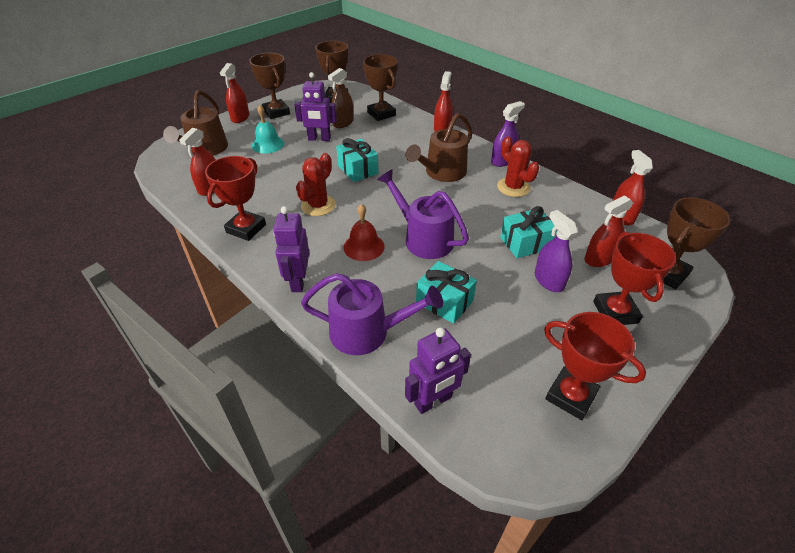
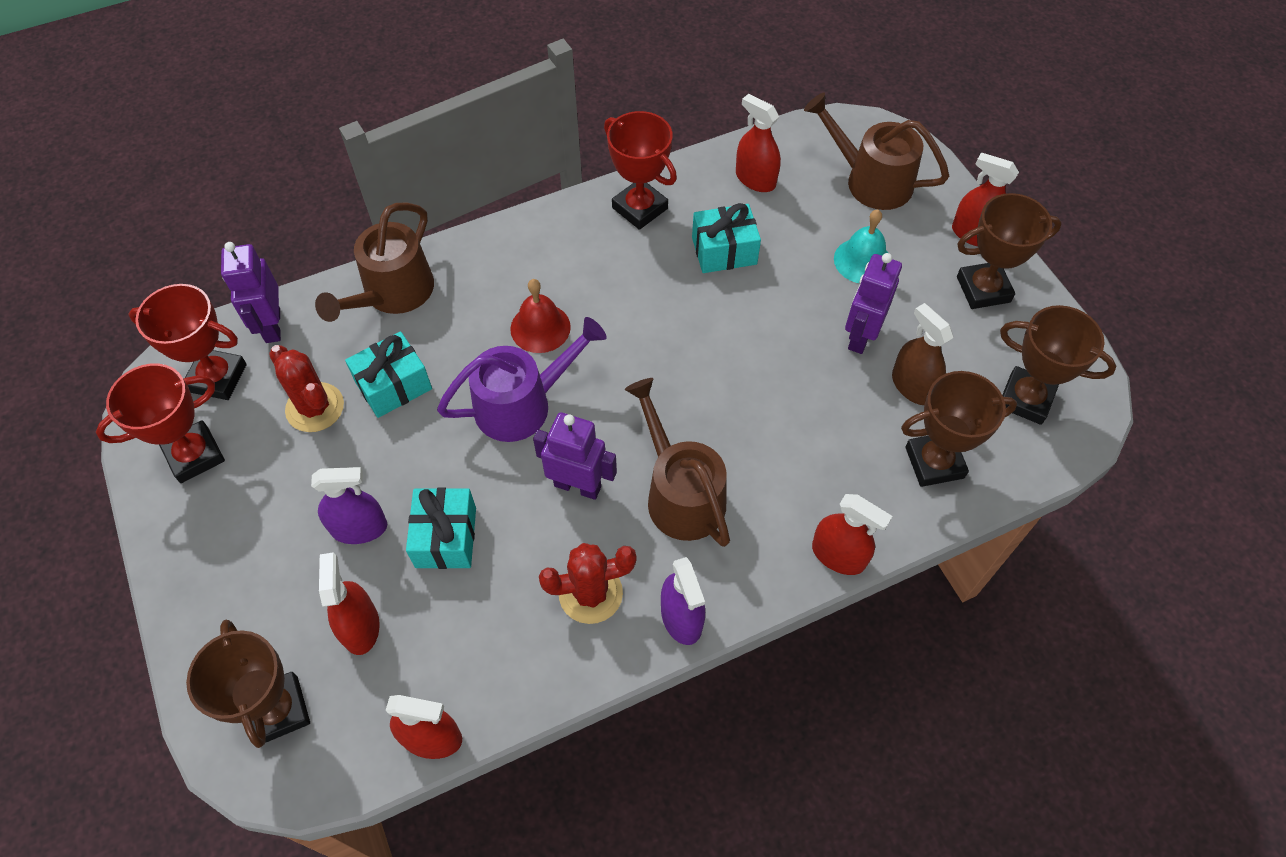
camera: 110 degrees right, 15 degrees up
purple robot [273,206,309,292] -> purple robot moved to [533,412,617,500]
red cactus [296,153,336,216] -> red cactus moved to [269,345,344,432]
purple watering can [301,273,443,355] -> brown watering can [315,203,434,322]
turquoise gift [336,138,379,182] -> turquoise gift moved to [692,203,761,273]
red trophy [593,232,676,325] -> red trophy moved to [129,284,247,400]

